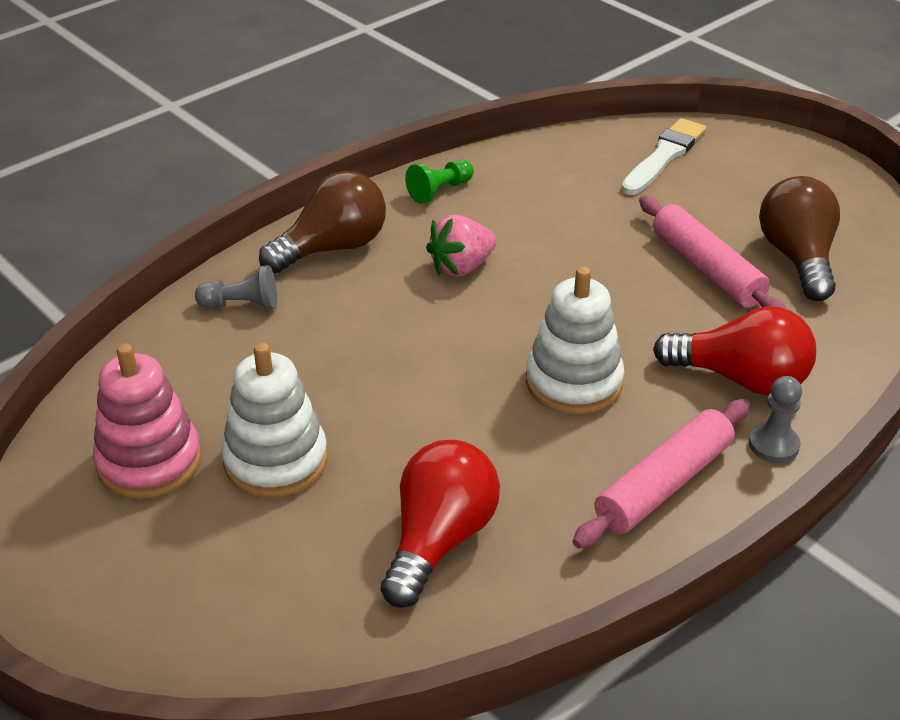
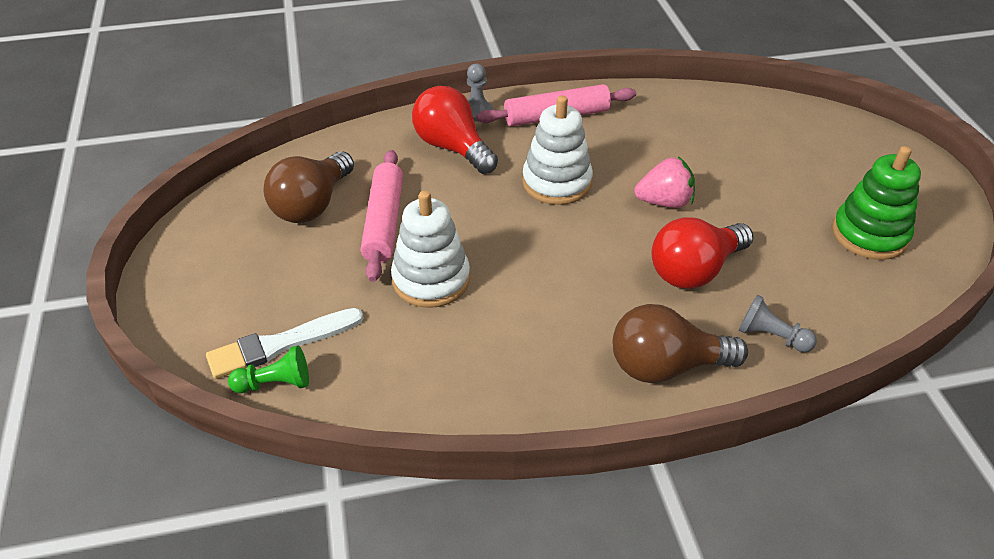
camera: 150 degrees left, 5 degrees up
pink stacking toy [93,344,201,499] -> green stacking toy [832,146,921,260]
white stacking toy [221,343,328,498] -> white stacking toy moved to [391,191,470,308]
red light bulb [381,440,500,608] -> red light bulb moved to [651,217,753,289]
green pawn [405,160,474,204] -> green pawn moved to [228,345,309,393]
pink strawberry [426,215,496,277] -> pink strawberry moved to [634,156,695,208]

